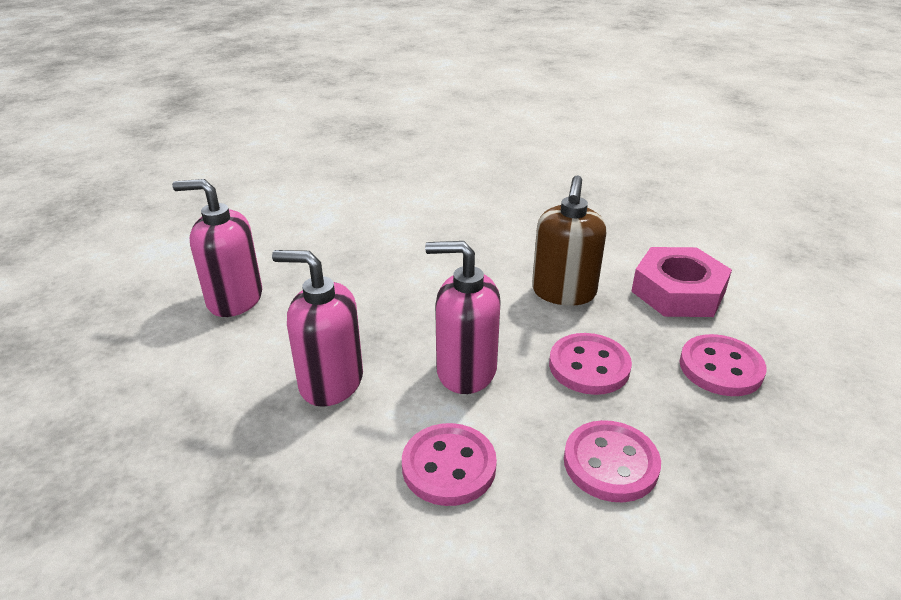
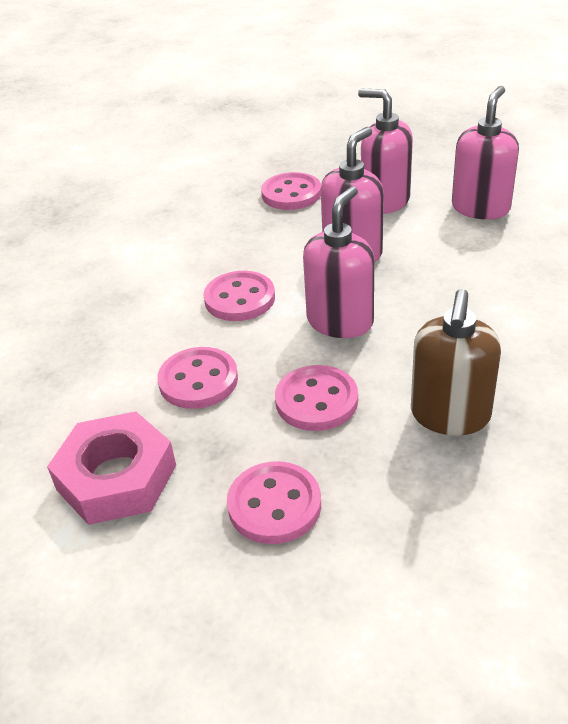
camera: 110 degrees right, 5 degrees up
brown soap dispenser [532,175,606,306] -> brown soap dispenser turned 105 degrees counterclockwise [411,289,501,436]
pink nut [631,247,732,317] -> pink nut moved to [47,412,176,525]
none -> pink button [261,172,321,210]
none -> pink soap dispenser [358,89,413,214]

